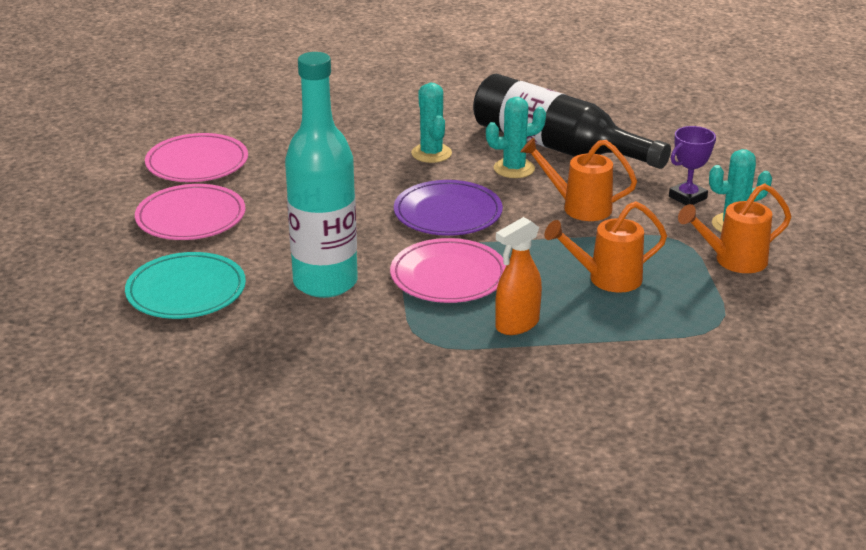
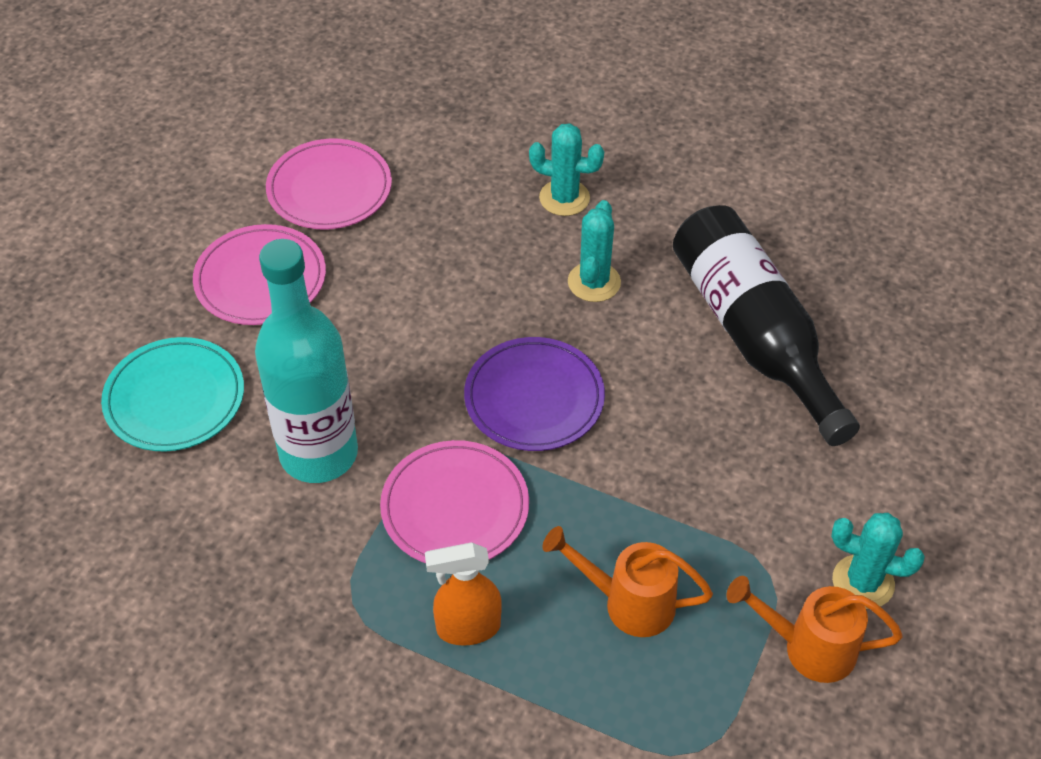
camera: 30 degrees right, 20 degrees up
turquoise cactus [486,97,546,178] -> turquoise cactus moved to [529,123,604,216]
orange watering can [520,138,637,221] -> none
purple trophy [669,126,716,205] -> none

